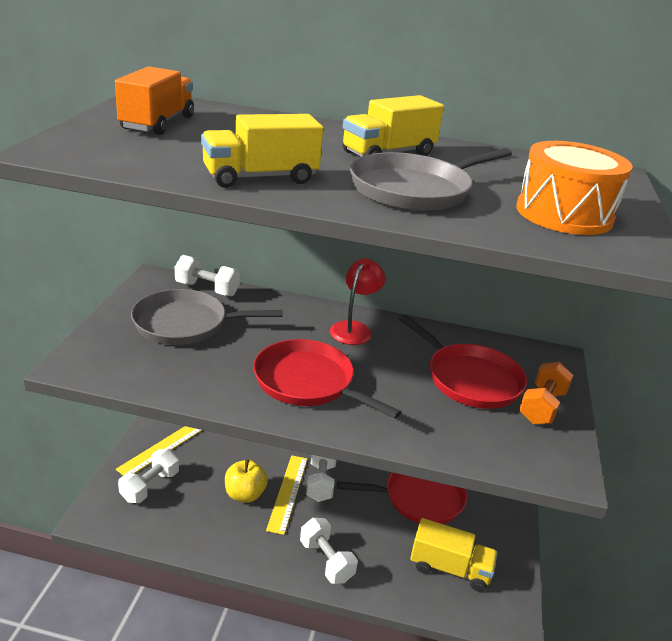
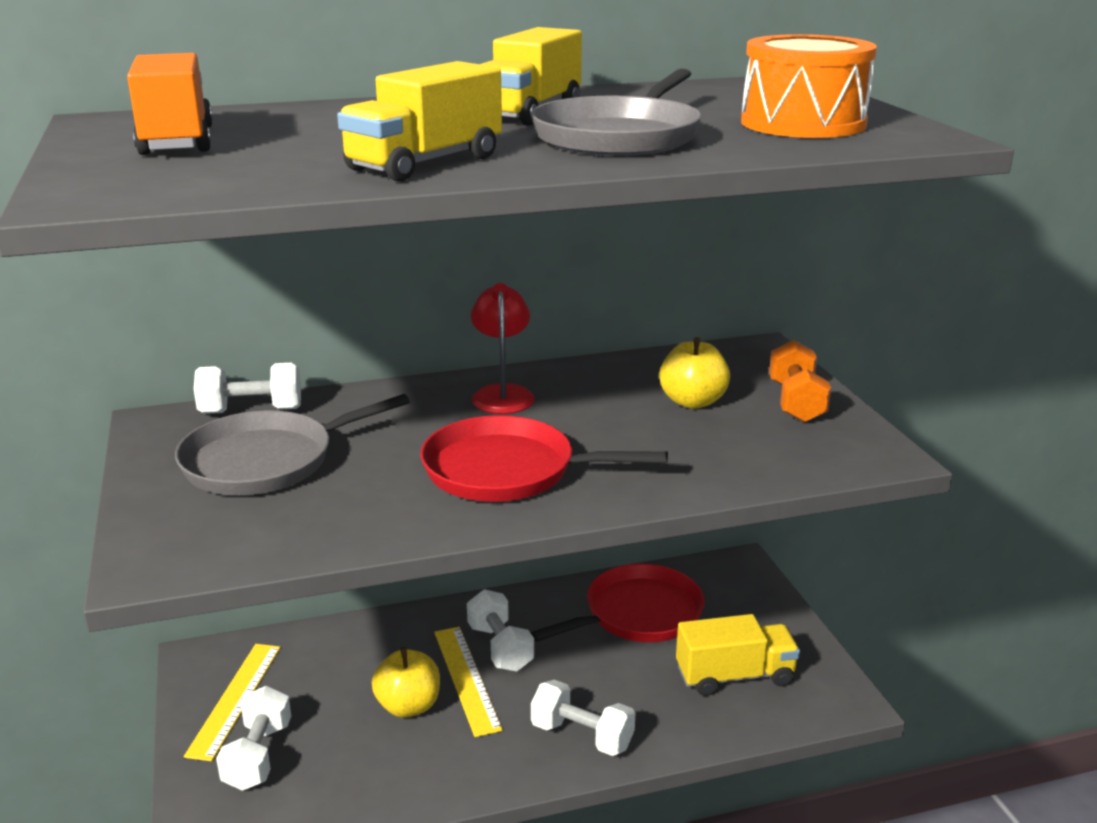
camera: 25 degrees left, 5 degrees down
red pan [399,315,527,409] -> yellow apple [659,337,730,409]

